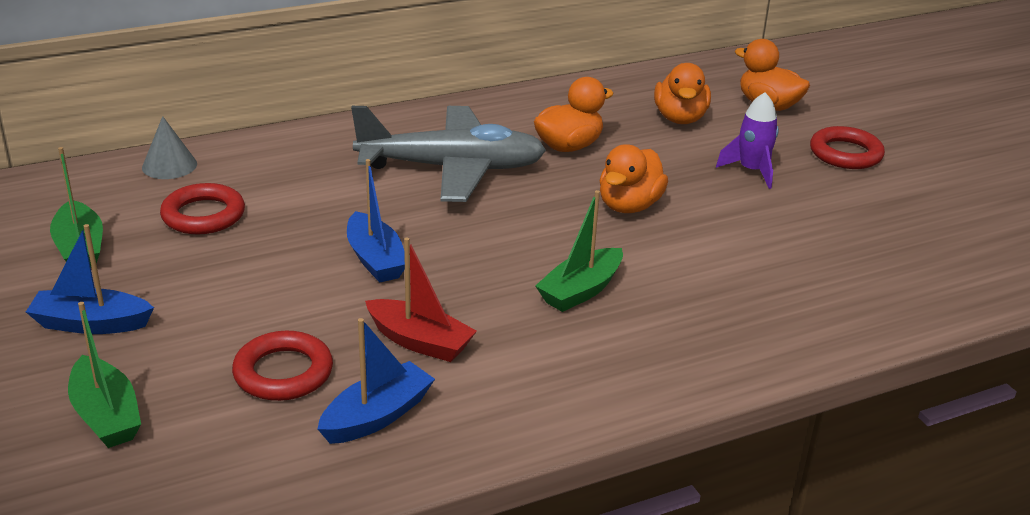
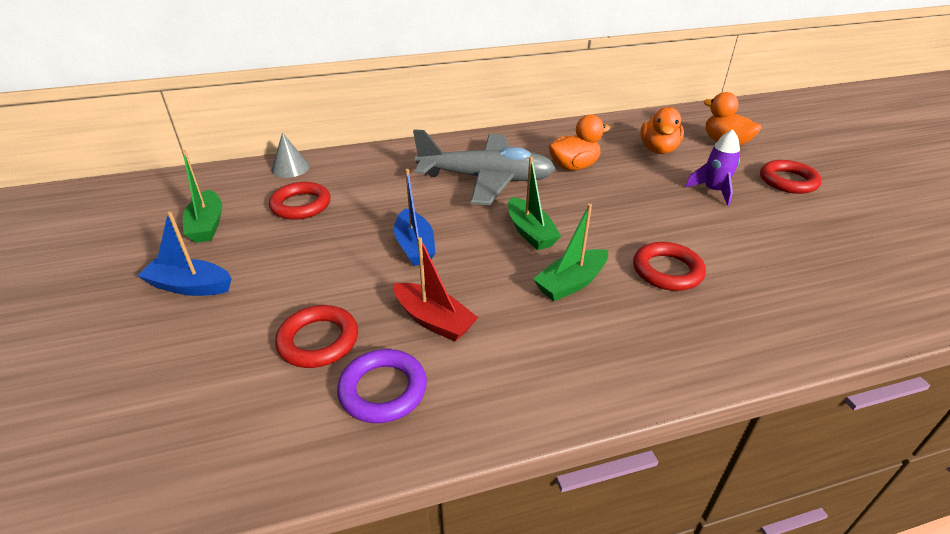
camera: 10 degrees right, 5 degrees up
green boat [68,302,141,448] -> green boat moved to [508,156,561,250]
blue boat [318,318,435,444] -> purple ring [337,349,427,423]
orange duck [600,144,668,213] -> none
none -> red ring [633,242,706,291]

